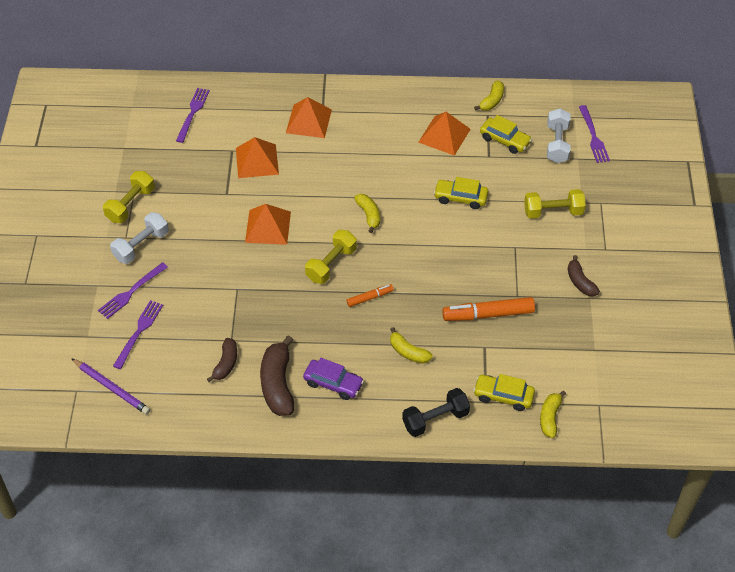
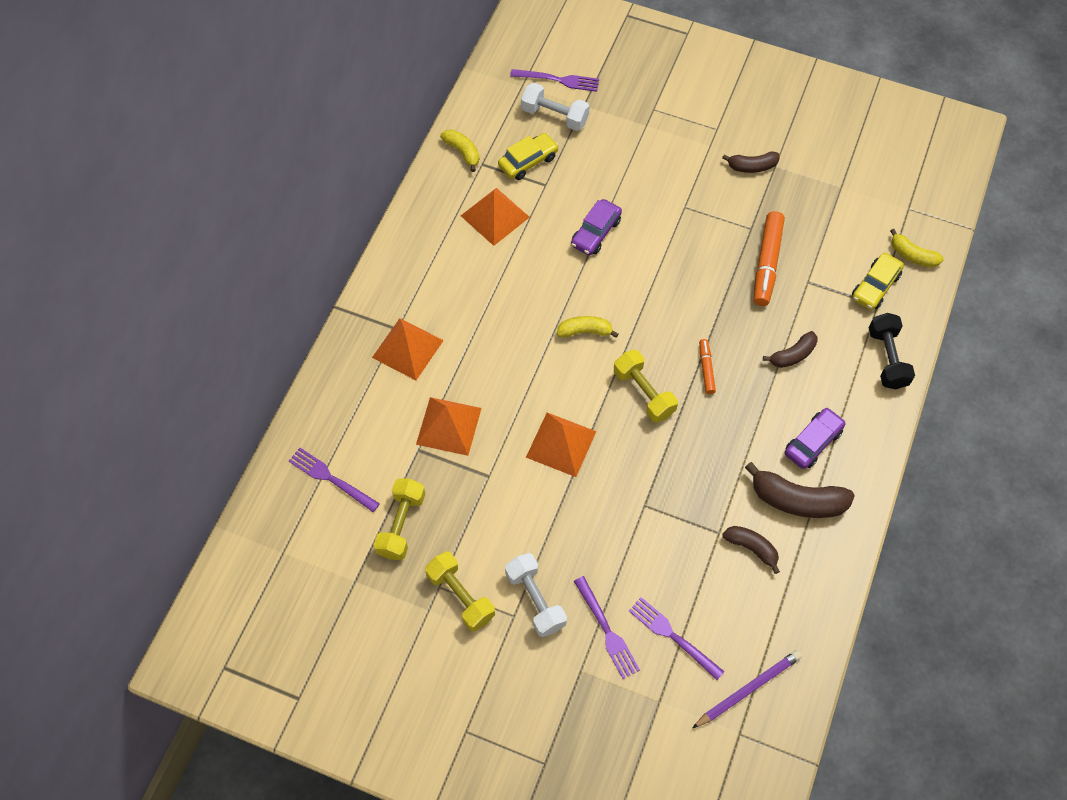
camera: 70 degrees left, 10 degrees up
yellow banana [390,327,433,364] -> brown banana [763,331,817,368]
yellow car [434,177,488,209] -> purple car [571,199,622,255]
yellow dumbbell [524,189,586,219] -> yellow dumbbell moved to [374,478,425,560]

